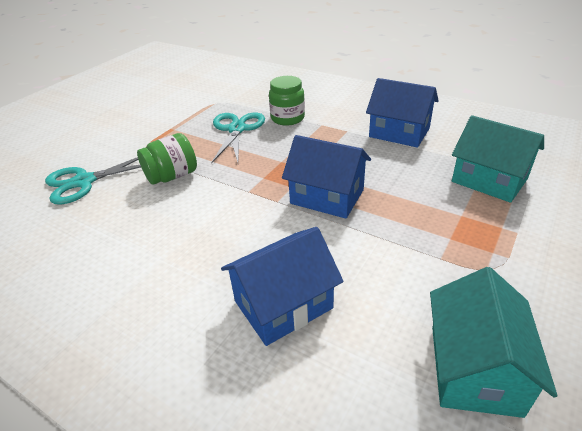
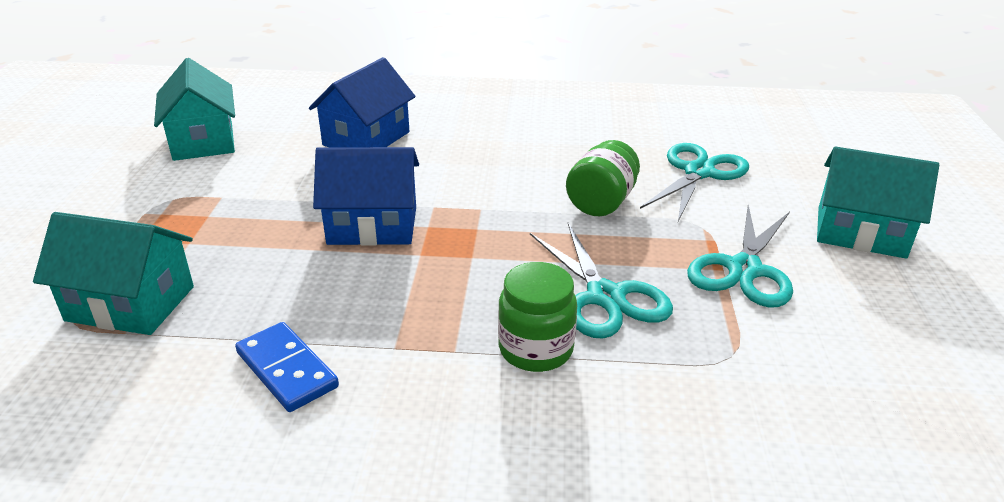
camera: 150 degrees right, 5 degrees down
blue house [366,78,439,148] -> blue domino [235,322,339,412]
none -> turquoise scissors [687,205,793,307]
none -> turquoise house [817,147,939,259]

